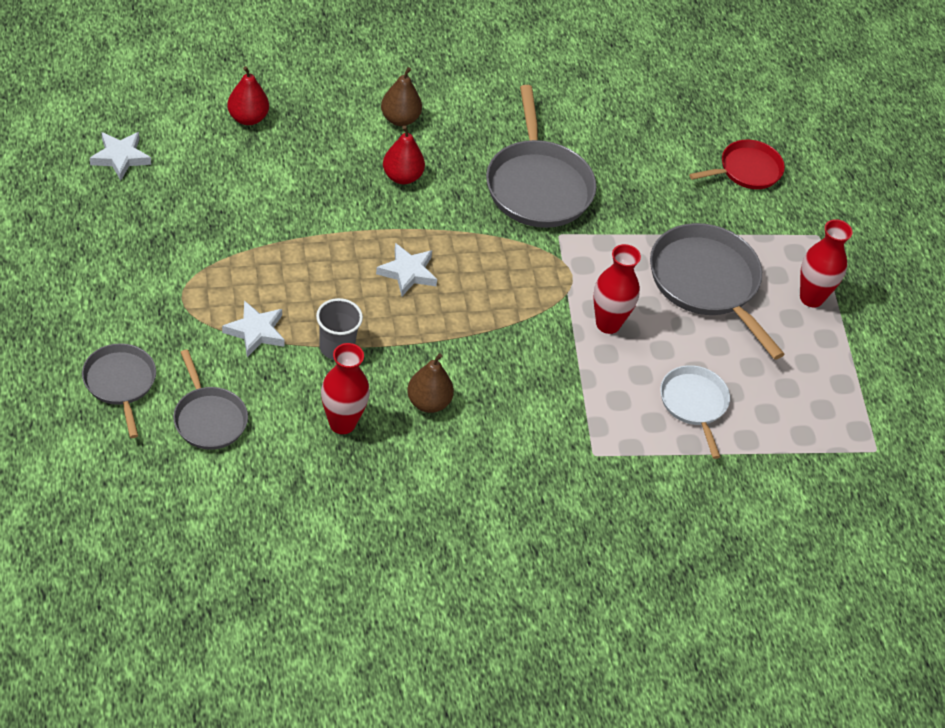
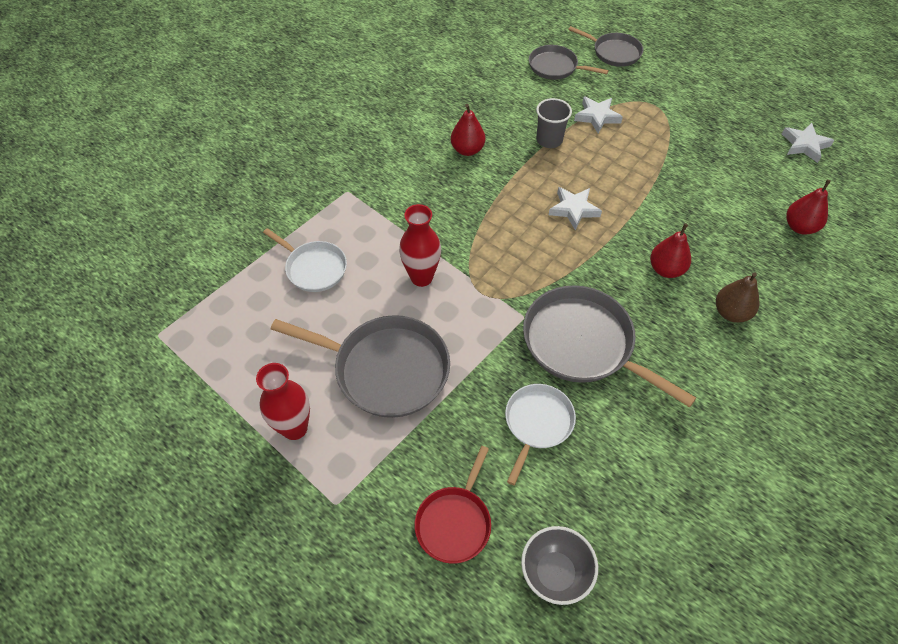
camera: 145 degrees right, 5 degrees up
red vase [321,343,370,434] -> none
brown pear [407,353,454,413] -> red pear [451,104,485,156]
none -> white pan [505,384,576,485]
none -> grey bowl [521,526,598,605]

